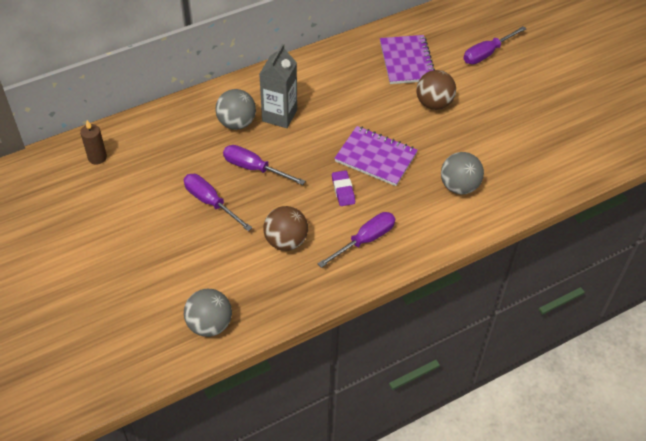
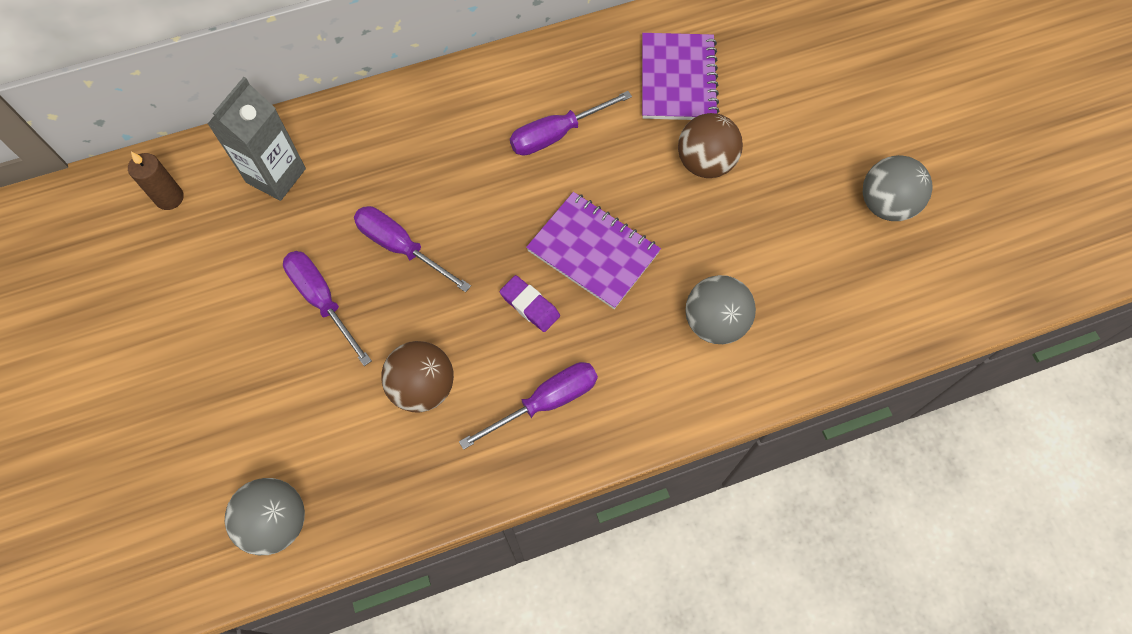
camera: 10 degrees right, 15 degrees up
grey ball [215,89,256,130] -> grey ball moved to [863,155,933,221]
grey carton [259,44,297,128] -> grey carton moved to [208,77,306,201]
purple eraser [332,170,355,206] -> purple eraser turned 45 degrees counterclockwise [500,275,560,332]
purple screwdriver [463,26,526,64] -> purple screwdriver moved to [510,91,632,156]

